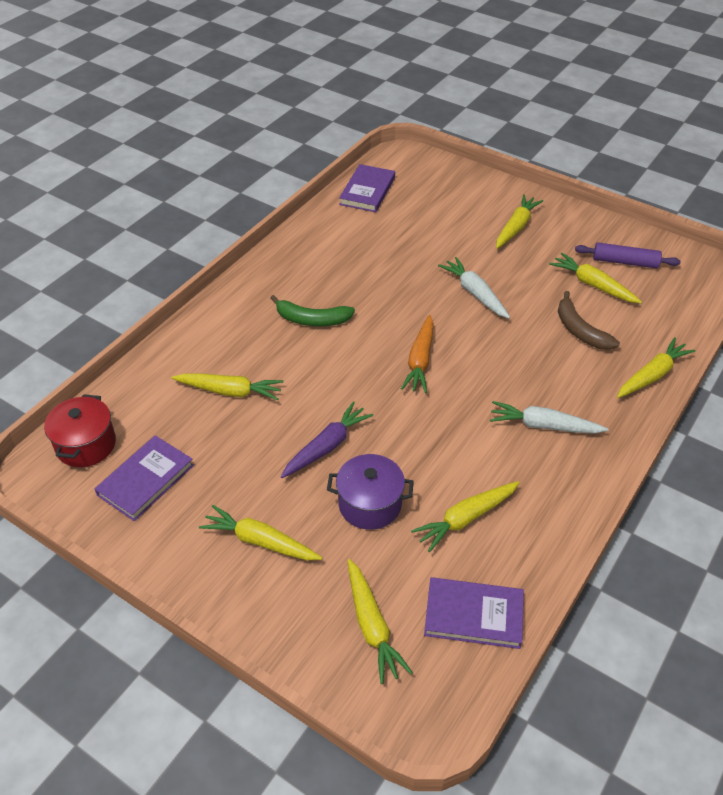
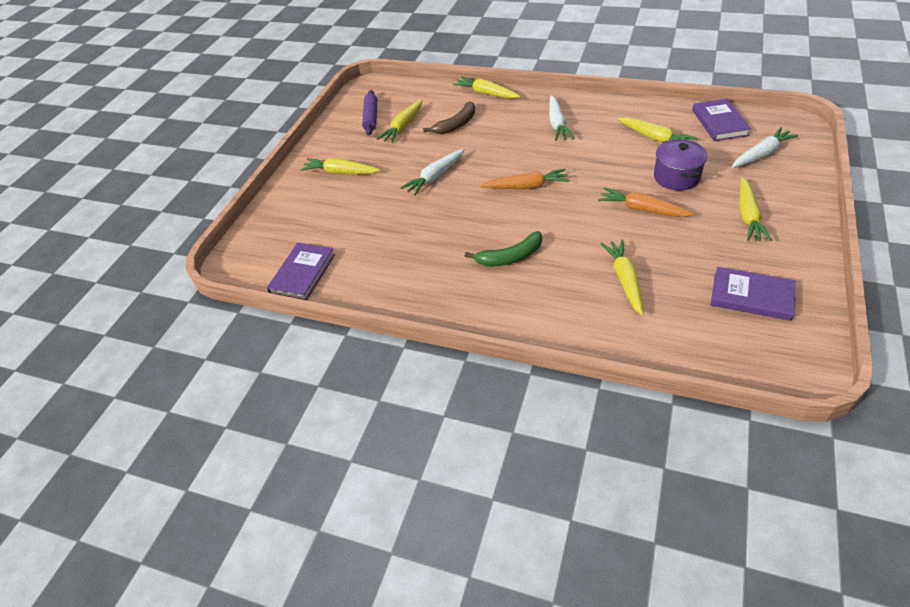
camera: 100 degrees left, 0 degrees up
red pot [44,394,116,467] -> none
green banana [270,295,355,326] -> green banana turned 75 degrees clockwise [465,231,542,266]
purple carrot [281,401,373,478] -> orange carrot [598,187,695,217]
purple book [339,164,395,212] -> purple book turned 75 degrees counterclockwise [267,243,335,300]
yellow carrot [348,559,413,684] -> white carrot [732,127,799,168]

